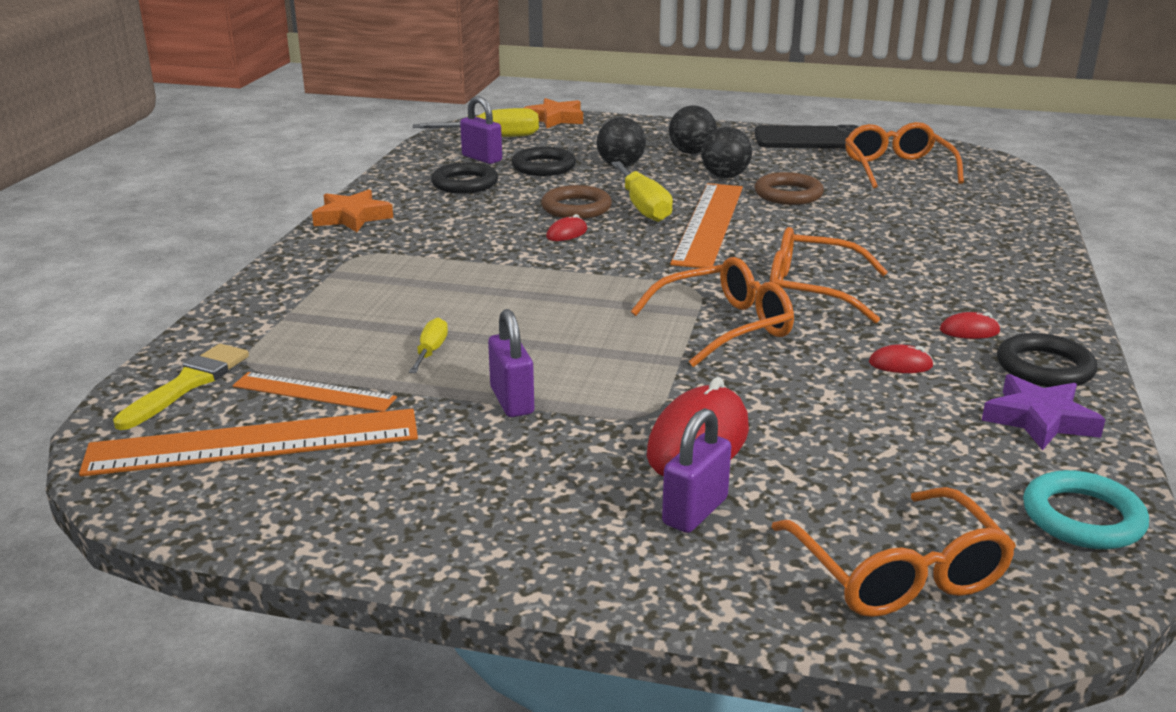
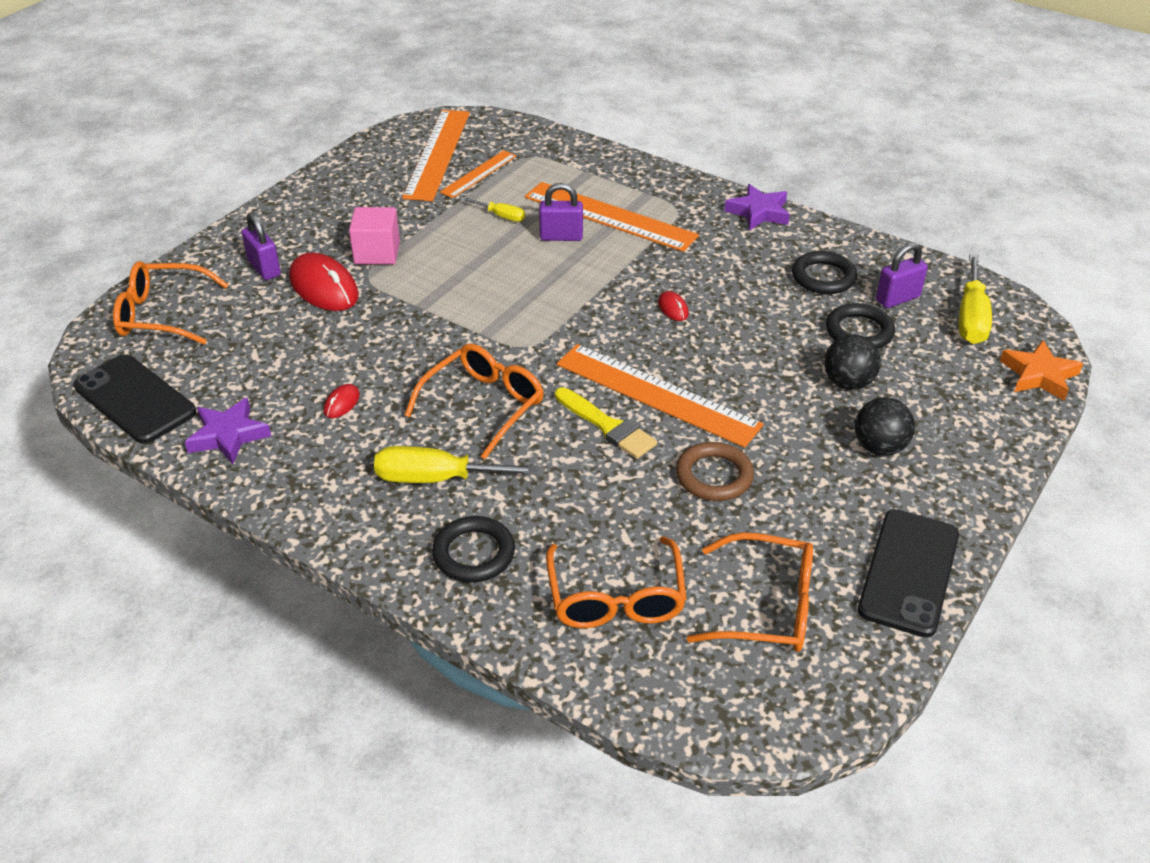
camera: 110 degrees right, 15 degrees up
yellow brush [113,344,249,430] -> yellow brush moved to [555,387,657,459]
orange star [312,189,393,232] -> purple star [724,184,790,230]
purple padlock [488,309,534,417] -> purple padlock moved to [539,183,583,241]
brown ring [541,185,612,219] -> none
yellow screwdriver [611,161,673,222] -> yellow screwdriver moved to [374,446,538,483]
orange glasses [631,257,794,367] -> orange glasses moved to [546,536,687,628]
black ball [701,127,752,178] -> none
red mouse [940,312,1000,339] -> none
black ring [997,333,1098,387] -> black ring moved to [432,516,515,582]
turquoise ring [1023,470,1149,549] -> black phone [74,354,196,444]
none -> pink cube [349,207,400,265]
none -> orange ruler [525,182,699,252]

